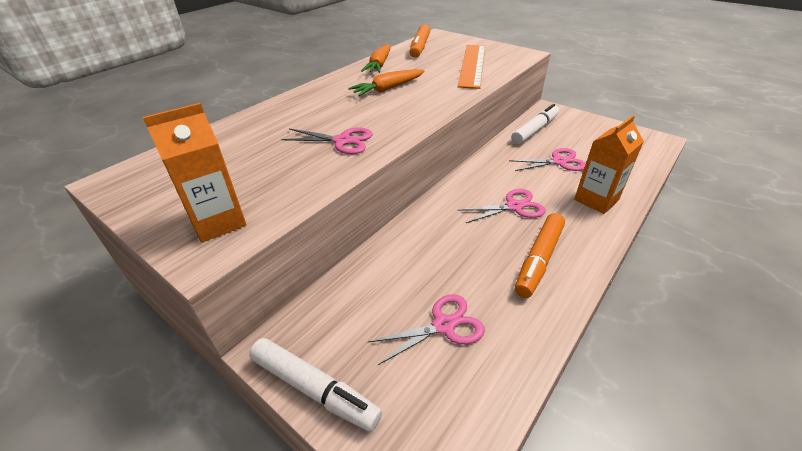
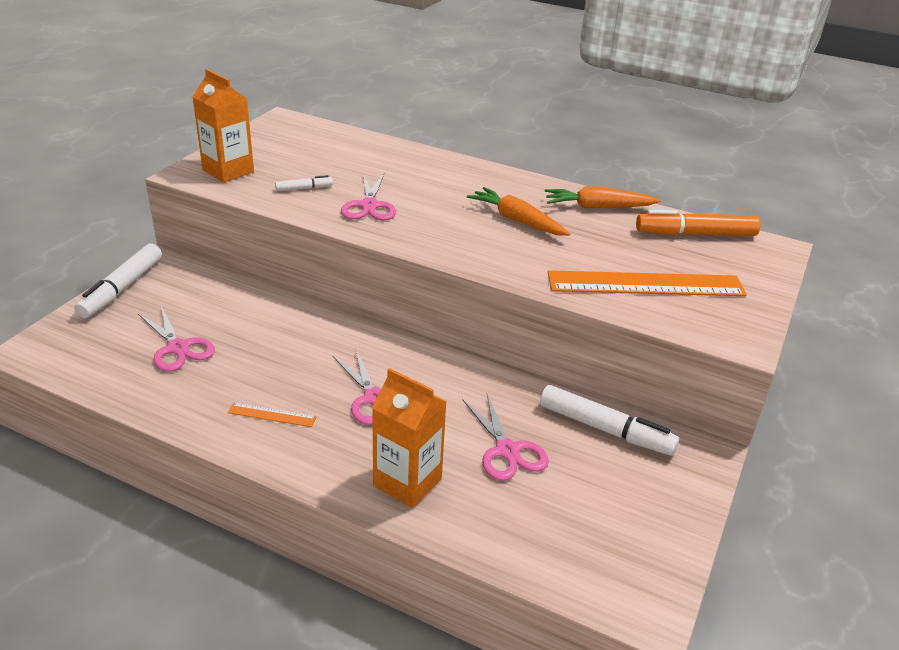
camera: 75 degrees right, 5 degrees down
orange marker [515,213,565,298] -> orange ruler [228,403,317,427]
none -> white marker [275,175,333,191]

